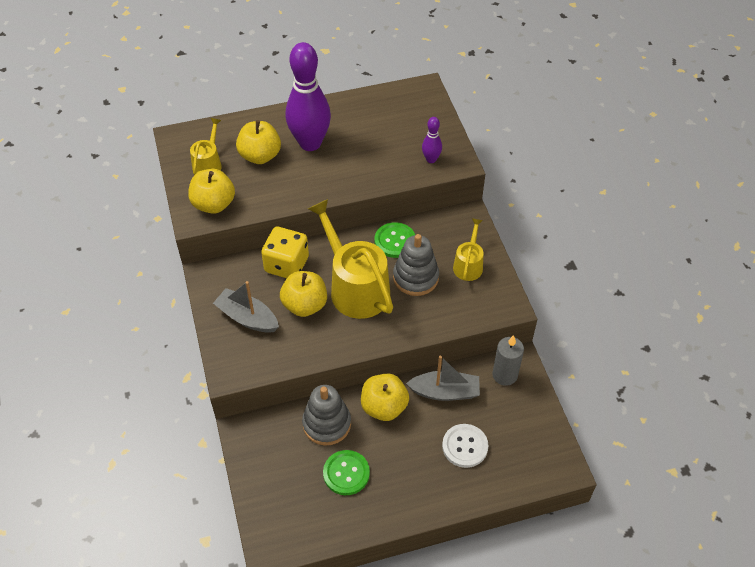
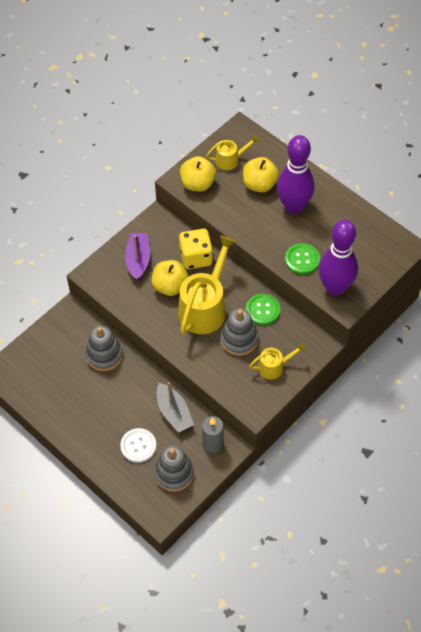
camera: 60 degrees right, 5 degrees up
grey boat [213,281,279,333] -> purple boat [125,233,150,281]
green button [323,450,370,495] -> green button moved to [285,243,320,275]
yellow apple [361,374,409,421] -> none
purple bowling pin [422,117,442,163] -> purple bowling pin [318,220,358,296], size x2.20
none -> grey stacking toy [154,445,194,492]

